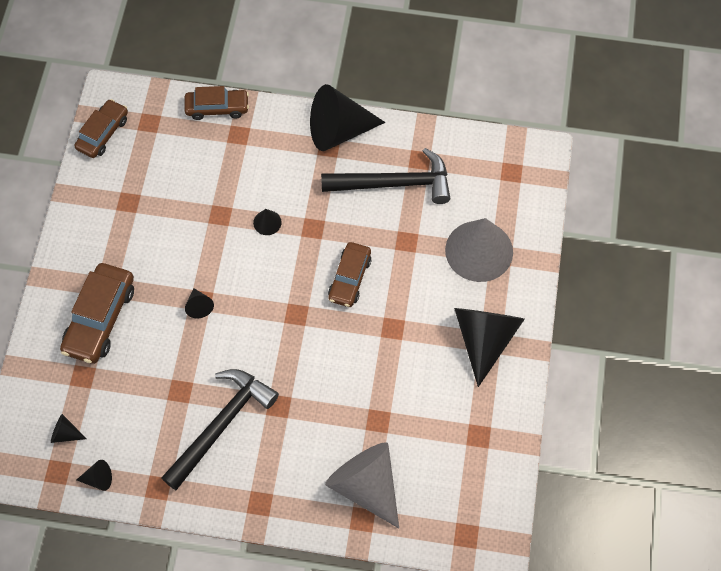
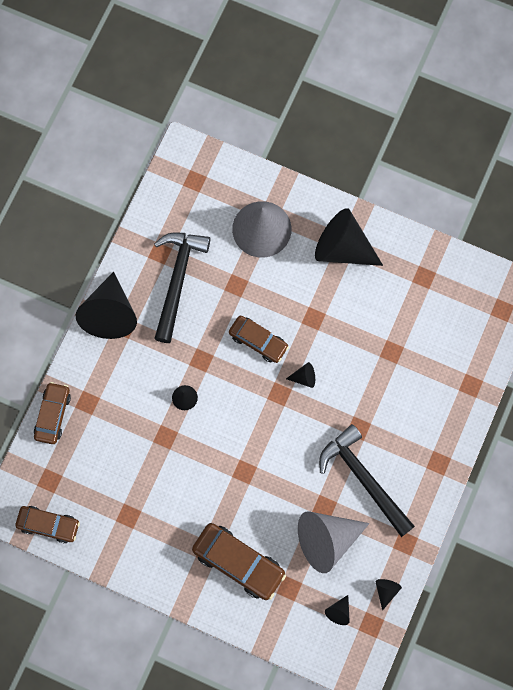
camera: 75 degrees left, 10 degrees up
brown car [74,99,128,158] -> brown car turned 150 degrees clockwise [15,506,80,543]
black cone [185,289,214,319] -> black cone moved to [286,362,315,388]
grey cone [325,442,399,528] -> grey cone moved to [298,511,370,573]

